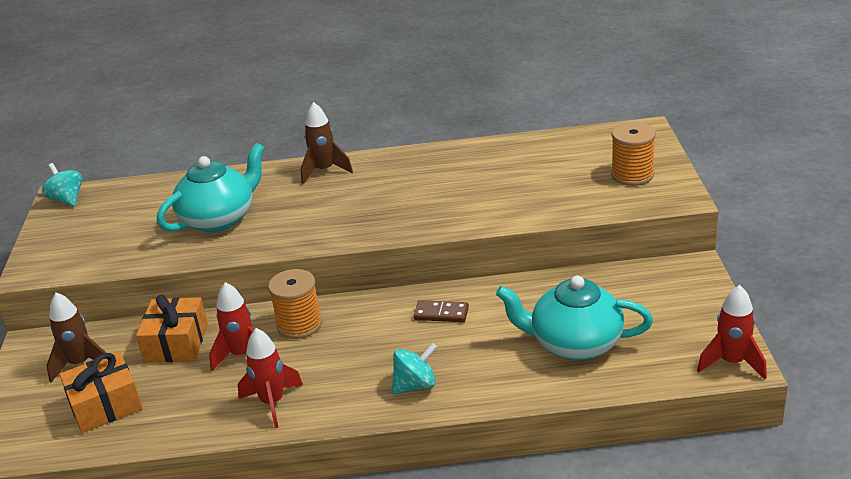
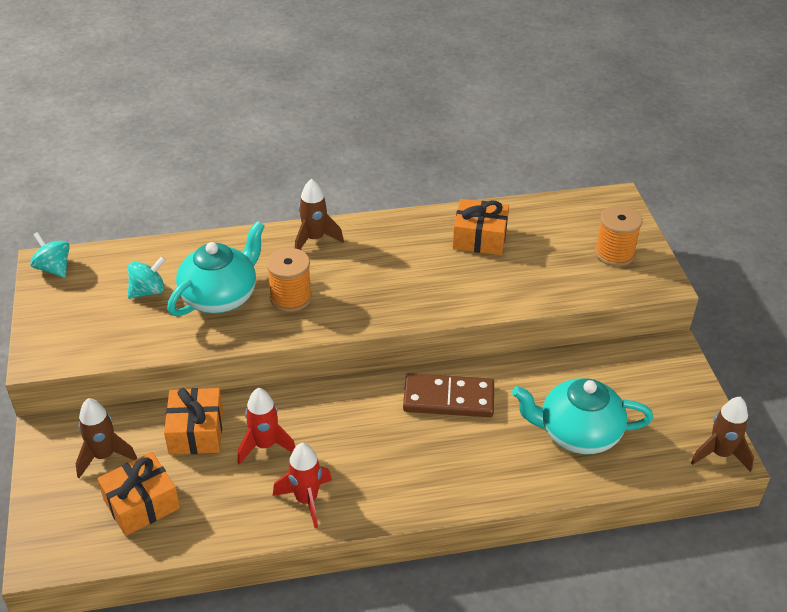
camera: 10 degrees left, 10 degrees up
orange spool [268,269,322,339] -> orange spool moved to [266,248,312,312]
turquoise spinning top [392,343,437,394] -> turquoise spinning top moved to [128,256,166,299]
brown domino [414,300,469,322] -> brown domino [403,373,494,417], size x1.82
red rocket [697,285,767,379] -> brown rocket [691,397,754,472]
none -> orange gift [453,199,509,255]

